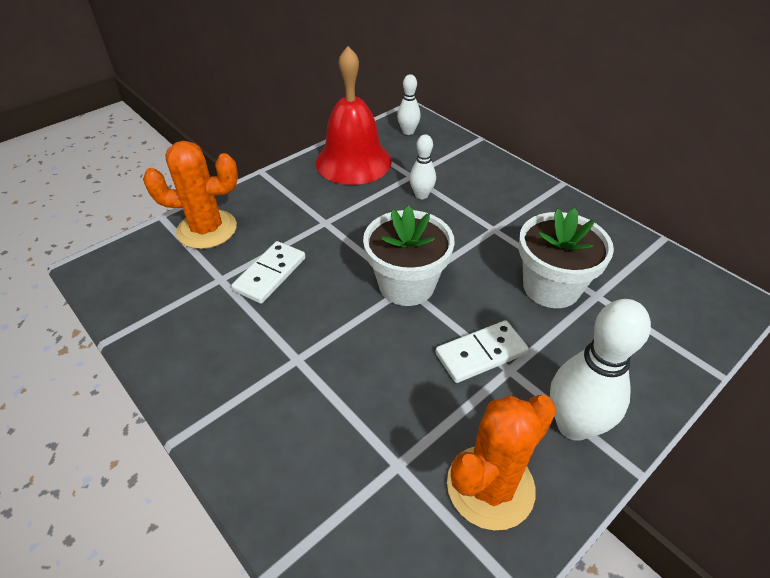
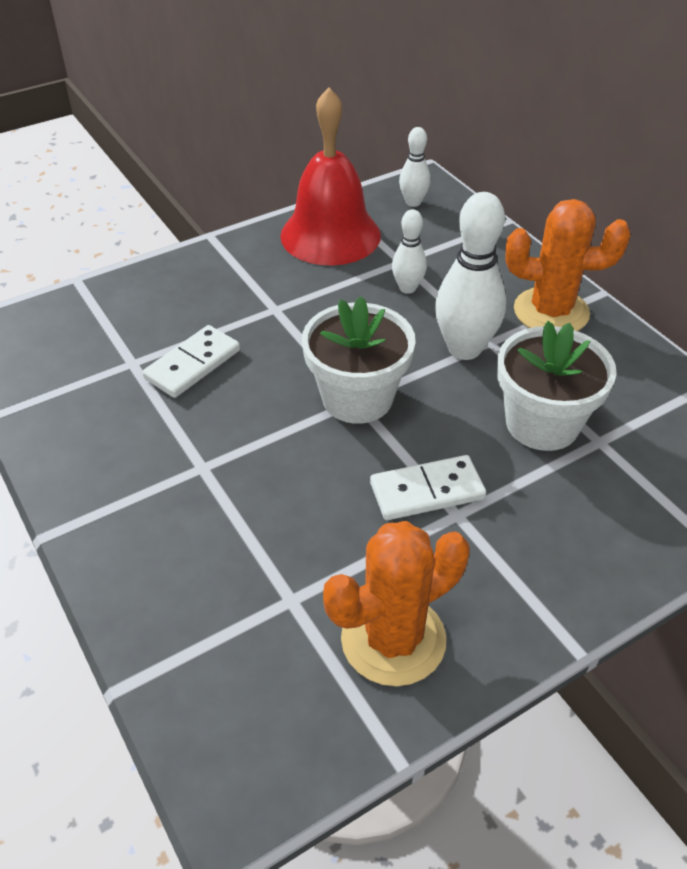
camera: 10 degrees right, 0 degrees up
orange cactus [143,141,238,249] -> orange cactus moved to [505,199,630,331]
white bowling pin [550,299,651,441] -> white bowling pin moved to [435,192,506,360]

